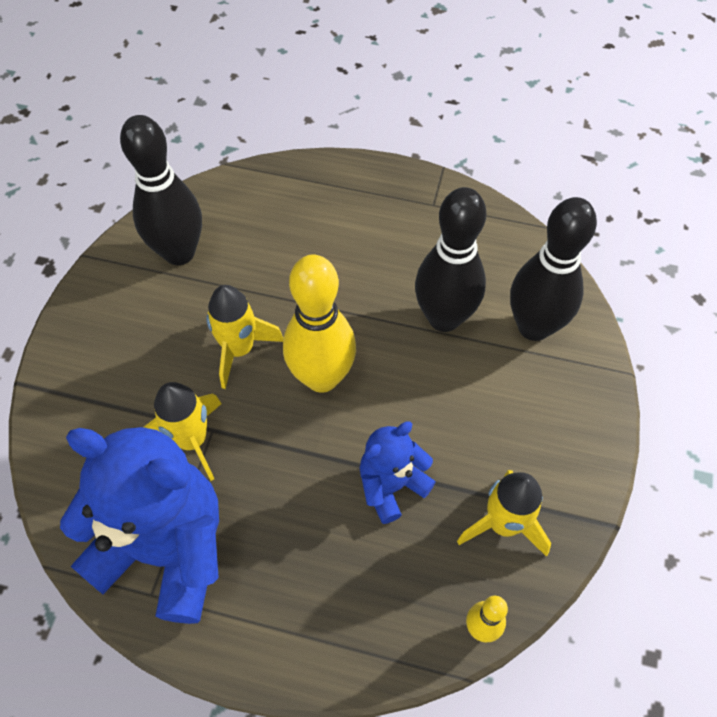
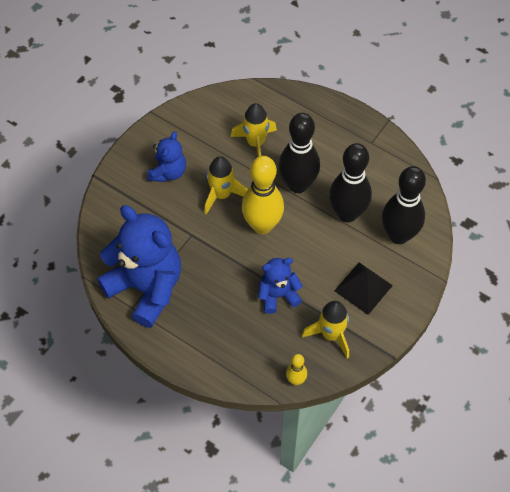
camera: 20 degrees right, 0 degrees up
black bowling pin [120,115,202,265] -> black bowling pin moved to [279,113,320,193]
yellow rocket [144,382,222,481] -> yellow rocket moved to [231,103,277,157]
none -> blue teddy bear [147,132,186,182]
none -> black pyramid [334,262,393,315]

